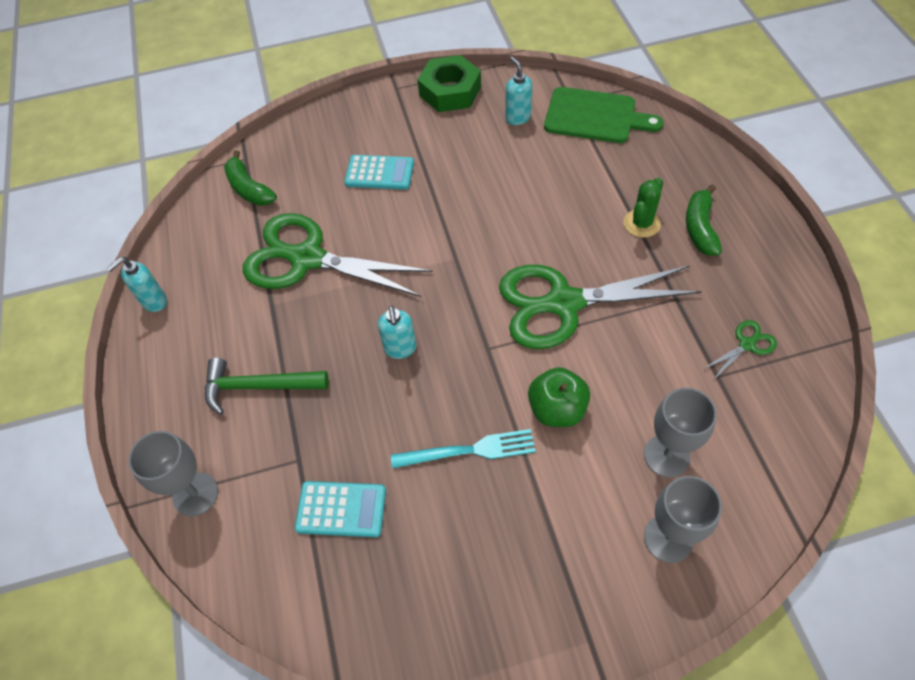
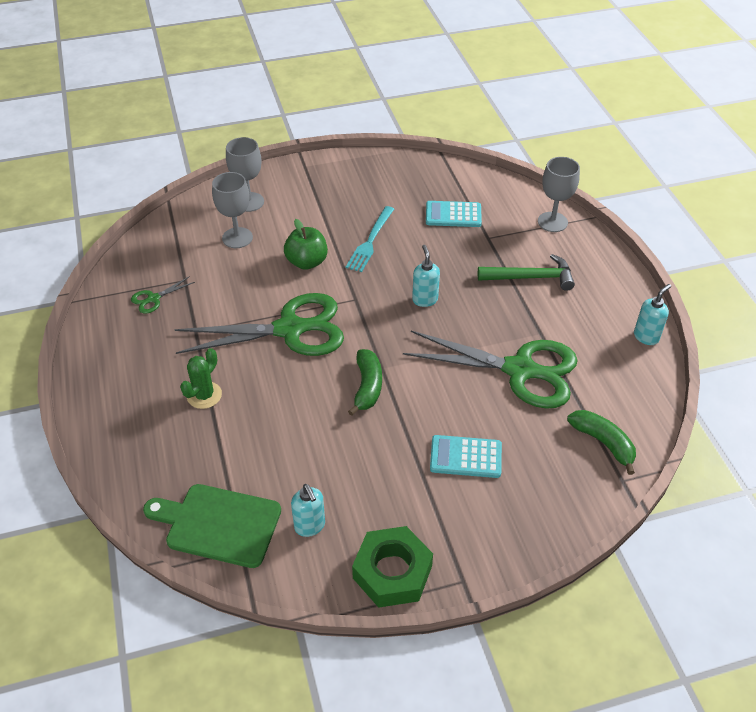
camera: 175 degrees right, 10 degrees down
turquoise fork [391,429,536,469] -> turquoise fork turned 60 degrees counterclockwise [346,206,394,272]
green banana [686,184,722,255] -> green banana moved to [348,349,382,416]

